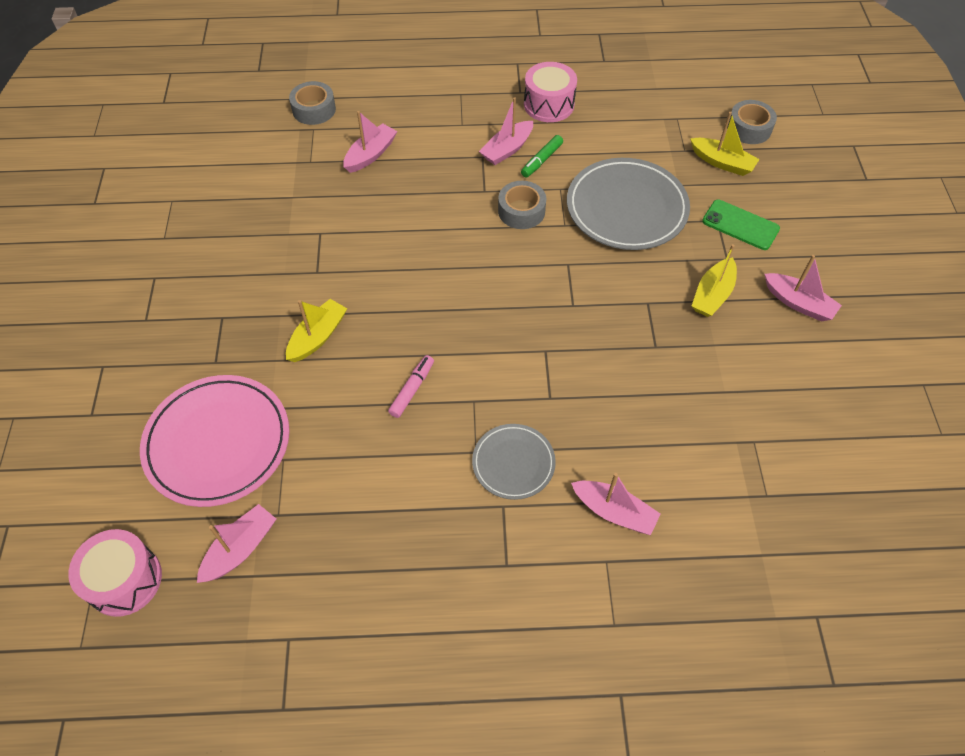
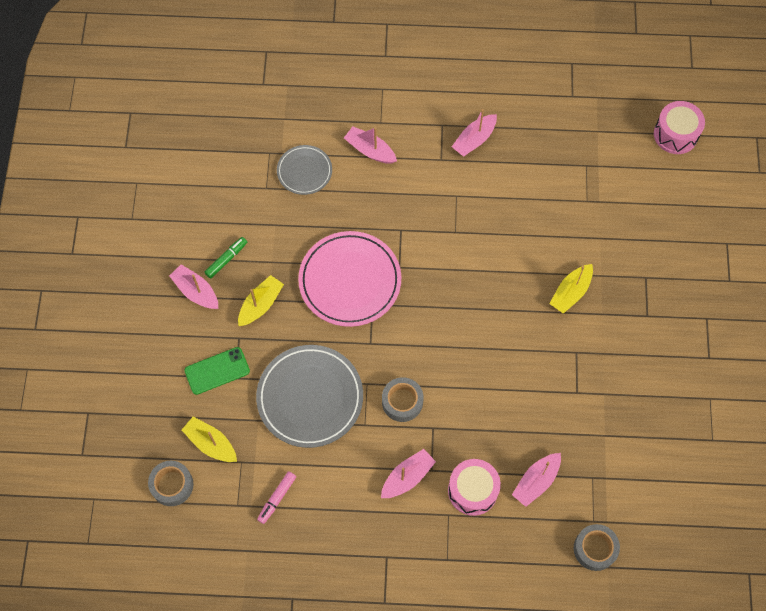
camera: 175 degrees left, 10 degrees up
pink plate [140,375,289,507] -> pink plate moved to [298,231,401,327]
pink boat [197,504,276,583] -> pink boat moved to [452,109,497,157]
pink marker [388,355,434,418] -> pink marker moved to [257,471,296,524]
grey plate [472,424,556,500] -> grey plate moved to [277,145,332,195]
green marker [521,135,563,178] -> green marker moved to [204,237,247,279]
pink drum [524,62,577,122] -> pink drum moved to [448,459,501,516]
green phone [702,200,780,250] -> green phone turned 60 degrees counterclockwise [184,347,250,395]

